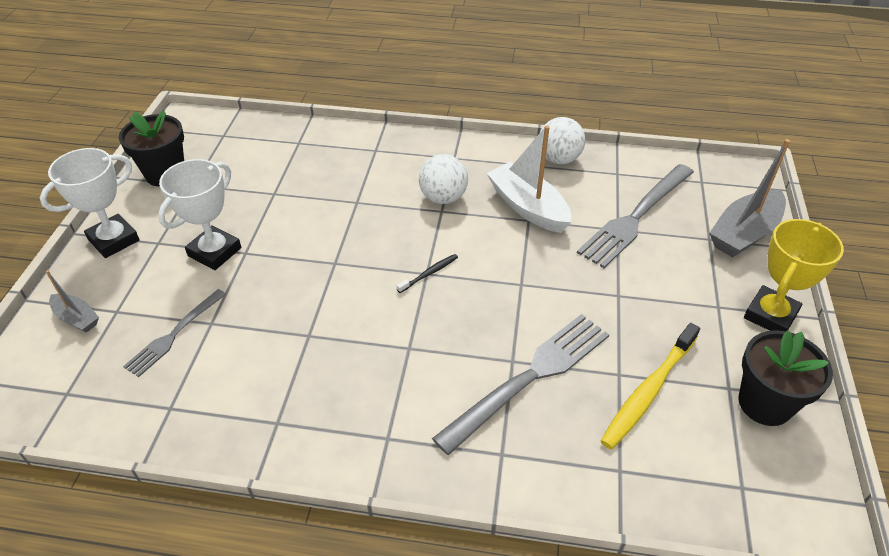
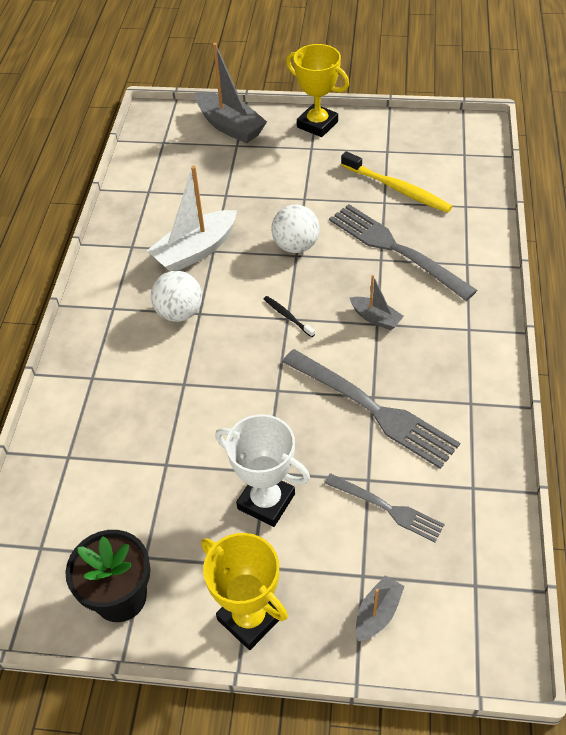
camera: 90 degrees left, 5 degrees up
white trophy [40,148,140,258] -> yellow trophy [201,533,288,650]
white ball [539,117,585,164] -> white ball moved to [271,205,320,253]
grey fork [577,164,694,268] -> grey fork moved to [282,349,460,469]
black flower pot [738,330,833,426] -> none
none -> grey boat [350,275,404,330]

